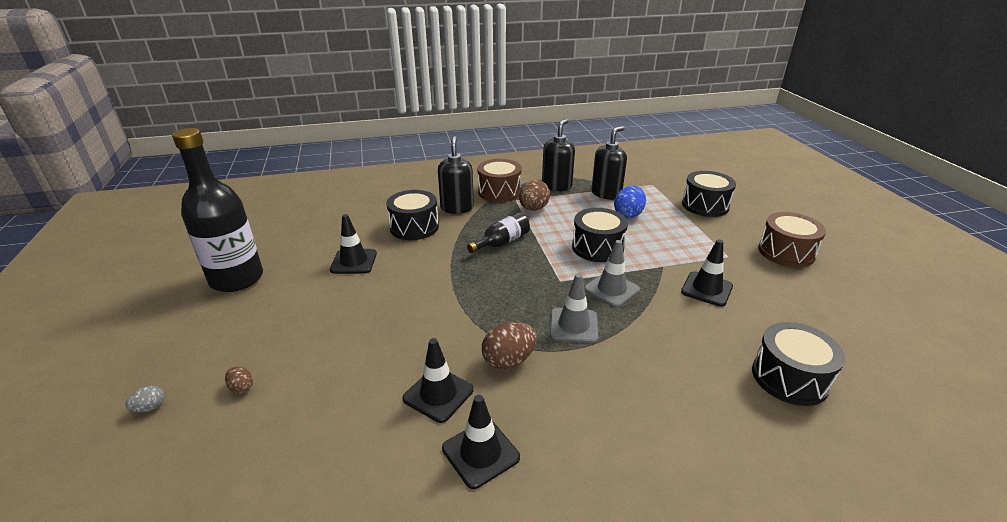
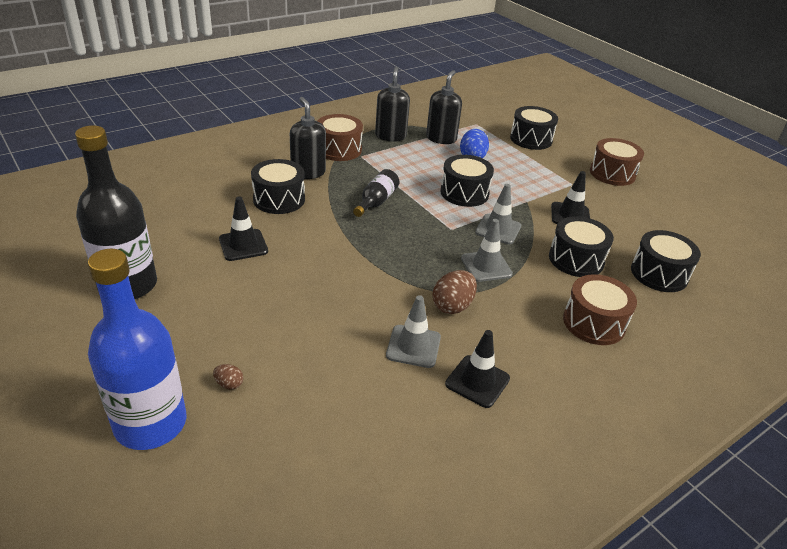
camera: 25 degrees left, 5 degrees up
grey egg [125,386,165,412] -> blue bottle [88,249,186,450]
black traffic cone [403,338,474,423] -> grey traffic cone [386,295,441,368]
brown egg [519,180,550,211] -> none
none -> black drum [549,216,614,277]
none -> brown drum [563,274,637,345]

